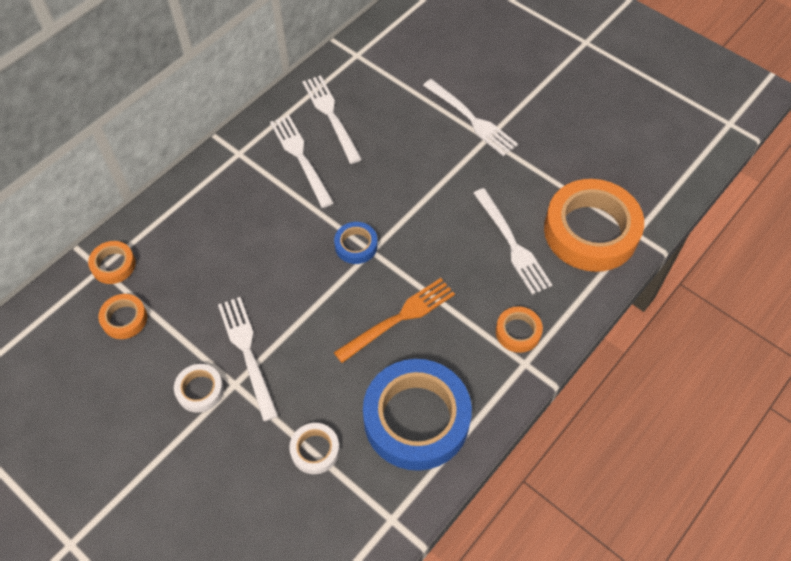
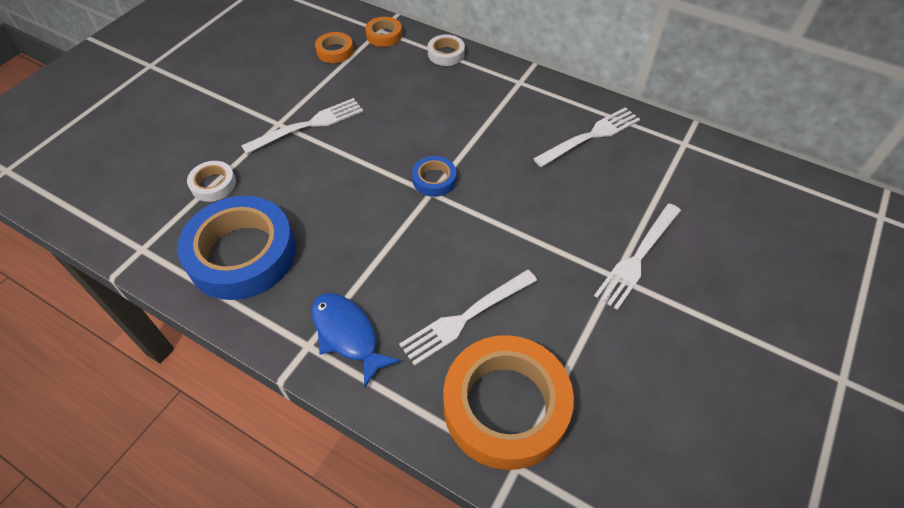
camera: 80 degrees right, 5 degrees down
white tape [174,364,224,413] -> white tape moved to [428,34,465,66]
white fork [270,115,334,208] -> none
orange fork [334,278,455,363] -> none
orange tape [496,306,543,353] -> blue fish [312,293,401,388]

